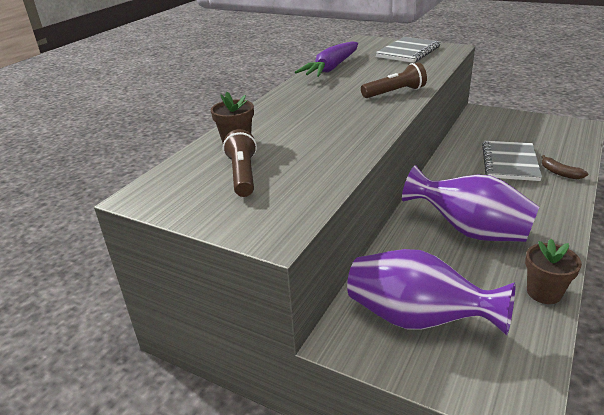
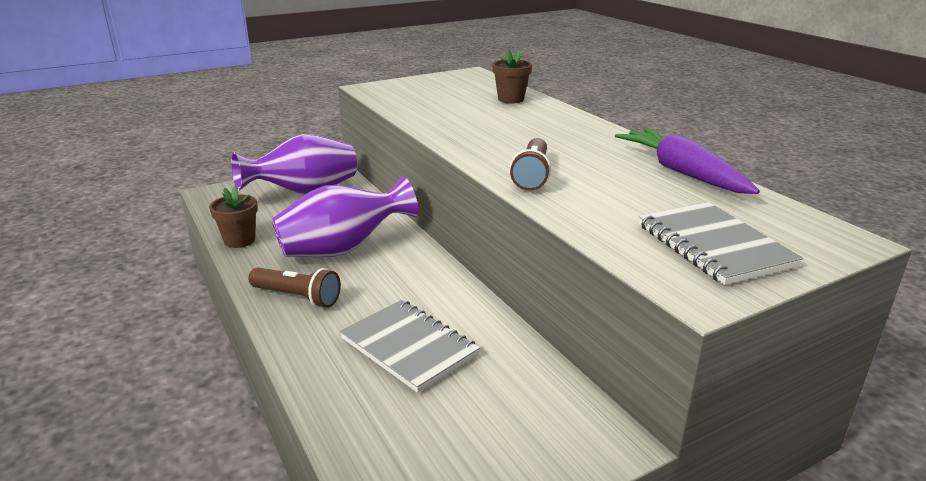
camera: 120 degrees right, 5 degrees down
brown flashlight [223,129,257,197] -> brown flashlight moved to [248,267,341,308]
brown banana [541,155,588,179] -> none

